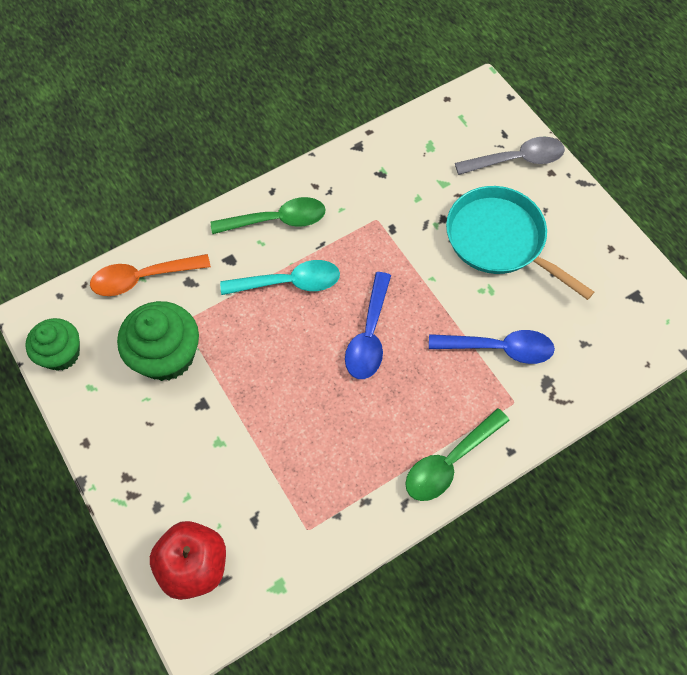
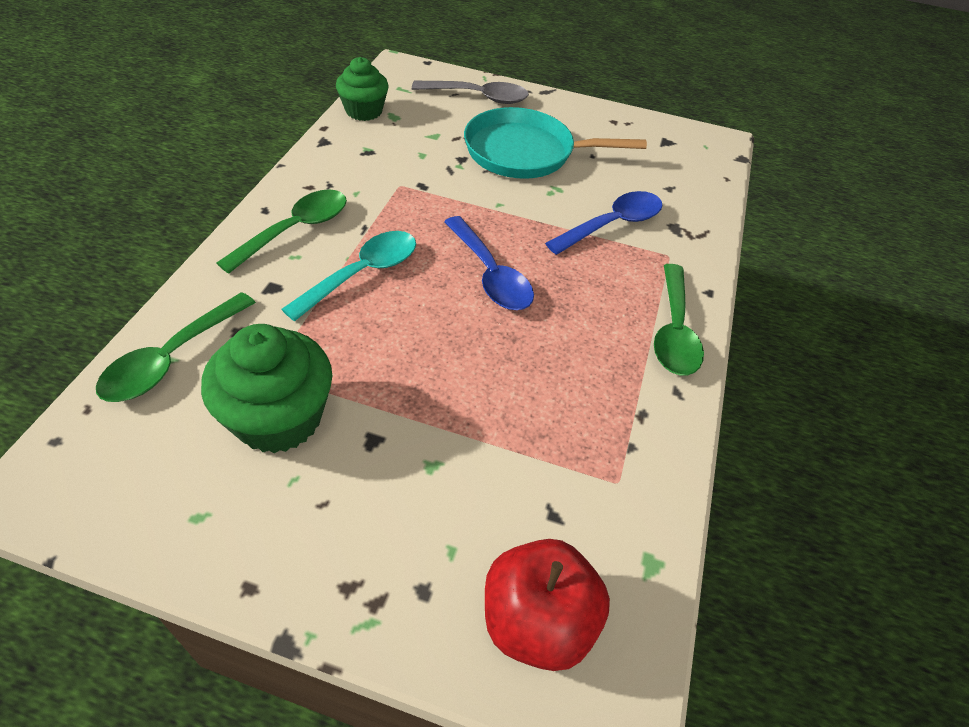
camera: 45 degrees left, 15 degrees down
green cupcake [25,318,80,371] -> green cupcake moved to [336,57,388,121]
orange spoon [90,254,211,296] -> green spoon [96,292,256,402]
grey spoon [455,136,565,175] -> grey spoon turned 60 degrees clockwise [412,81,529,104]

